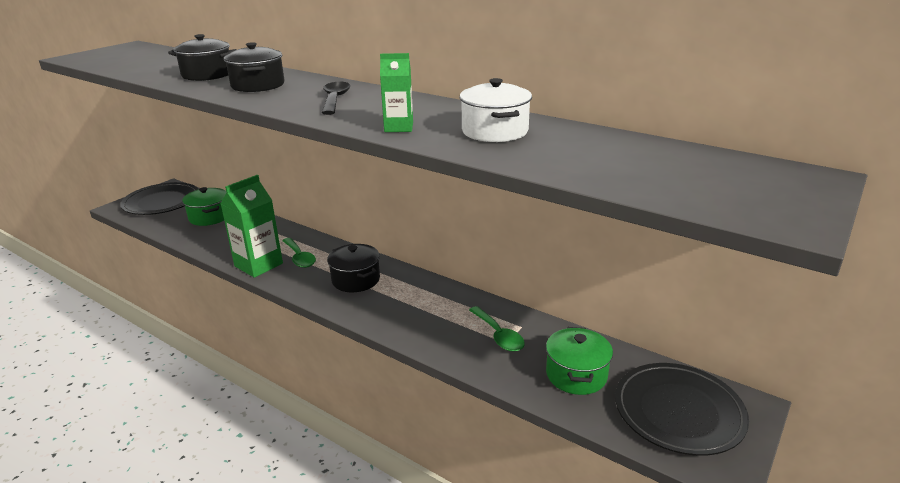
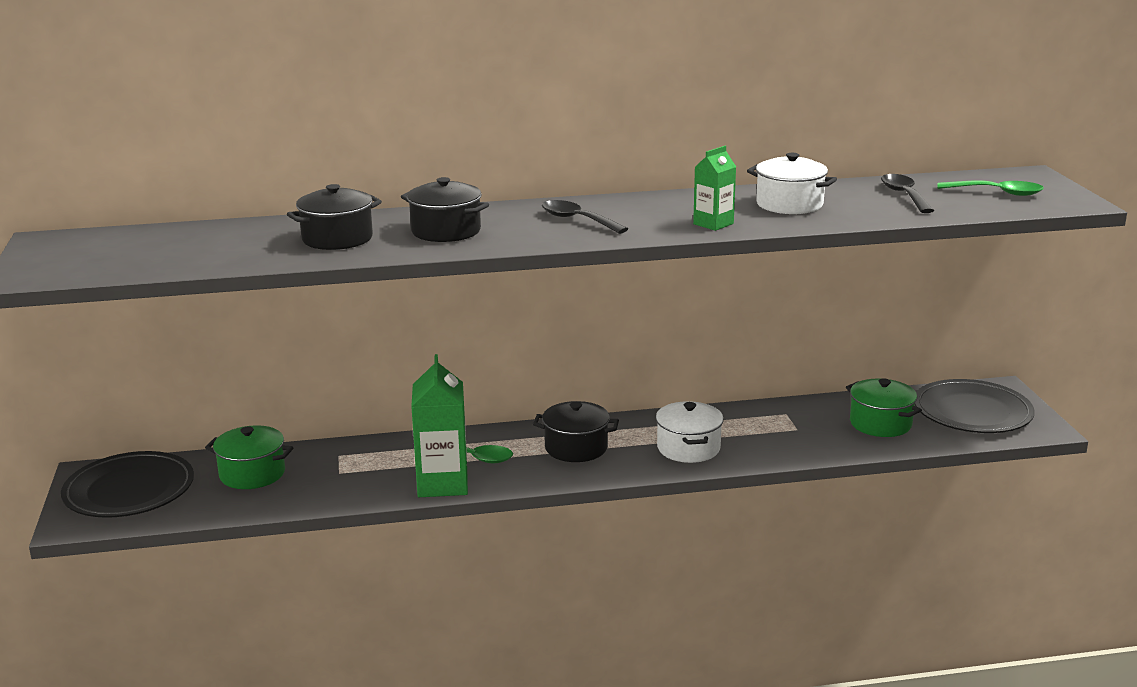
camera: 45 degrees left, 5 degrees down
green spoon [469,306,525,352] -> green spoon moved to [937,180,1044,196]
none -> white pot [656,401,724,463]
none -> black spoon [881,174,934,213]

